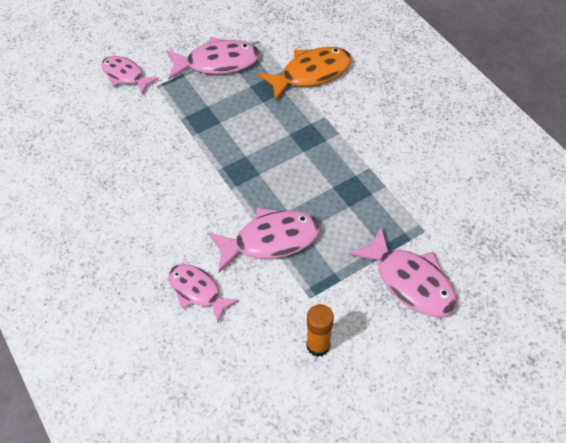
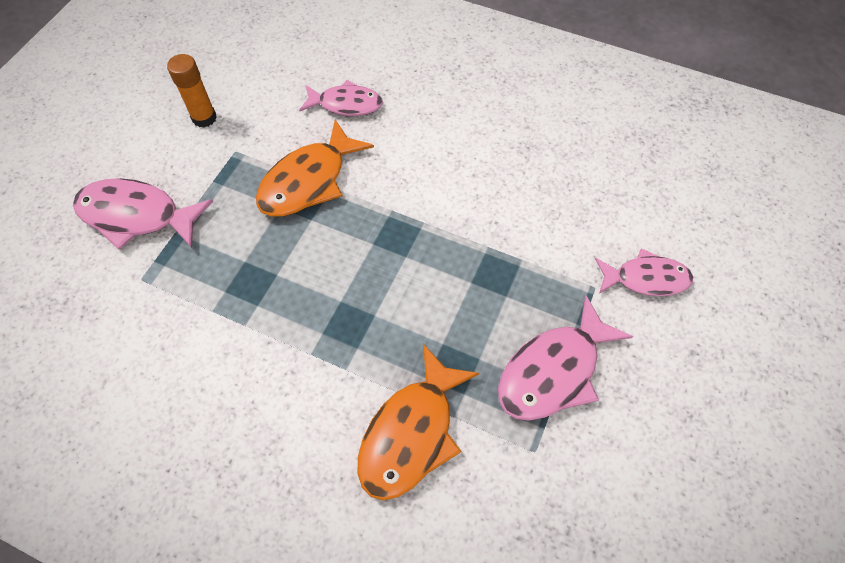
camera: 145 degrees right, 5 degrees up
pink fish [208,208,321,272] -> orange fish [256,119,374,217]

